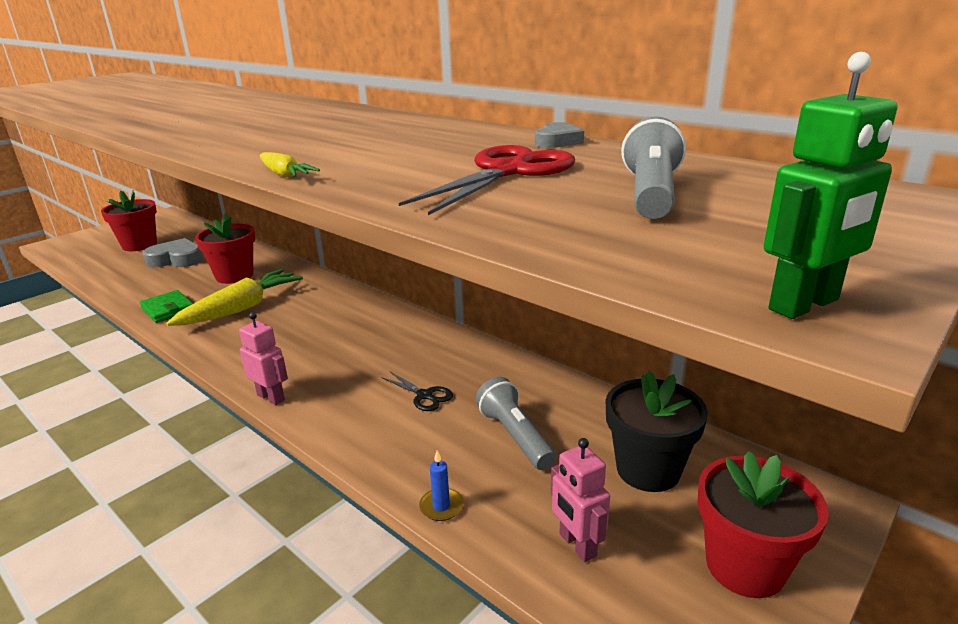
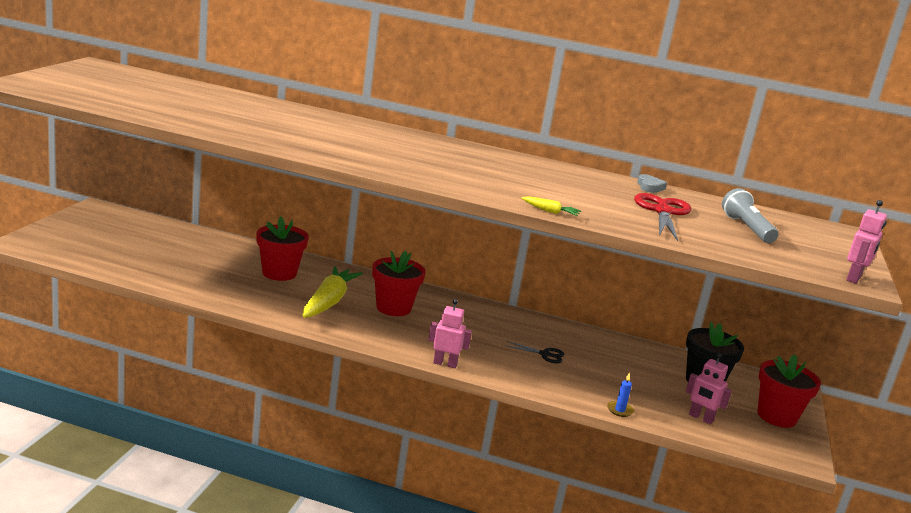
camera: 30 degrees left, 5 degrees down
red flower pot [101,191,157,251] -> red flower pot moved to [372,251,426,316]
green wallet [140,290,193,323] -> none
grey heart [143,238,203,267] -> none
grey flashlight [476,377,556,470] -> none
green robot [764,52,897,319] -> pink robot [846,200,887,284]

